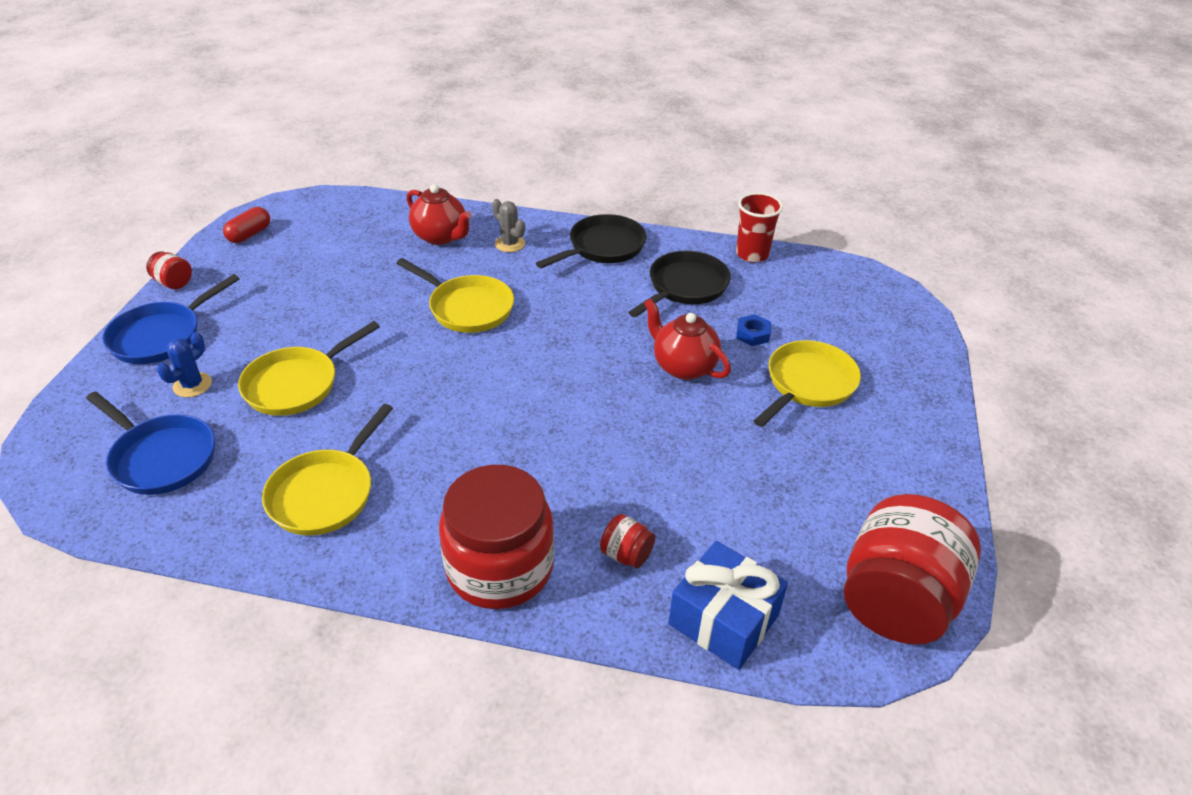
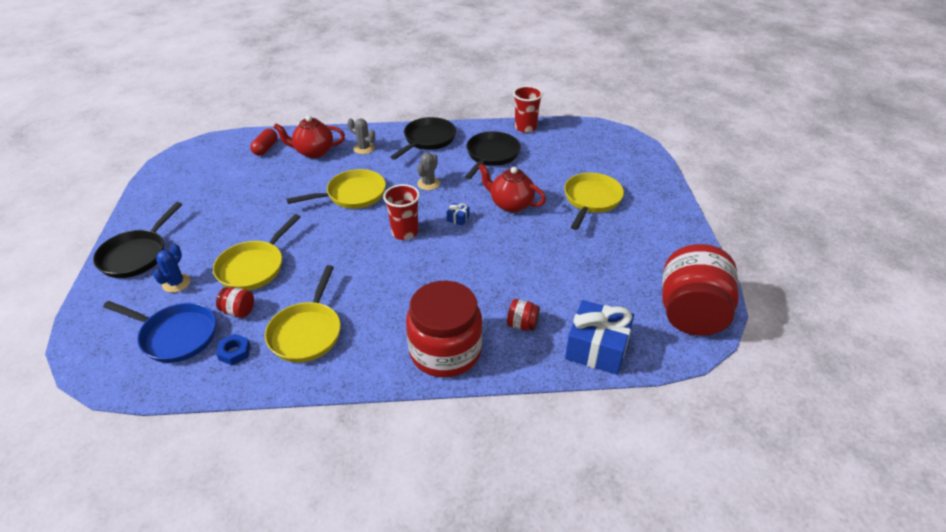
camera: 15 degrees left, 0 degrees up
blue pan [102,274,240,364] -> black pan [93,202,182,278]
red jar [146,252,192,289] -> red jar moved to [216,287,254,318]
red capsule [223,207,270,243] -> red capsule moved to [250,129,278,156]
yellow pan [396,258,514,333] -> yellow pan turned 45 degrees counterclockwise [286,169,386,209]
red teapot [407,184,472,245] -> red teapot turned 150 degrees clockwise [273,115,345,158]
blue nut [736,314,771,346] -> blue nut moved to [216,334,250,365]
none -> red cup [383,184,420,240]
none -> grey cactus [417,153,440,190]
none -> blue gift [447,203,469,226]

